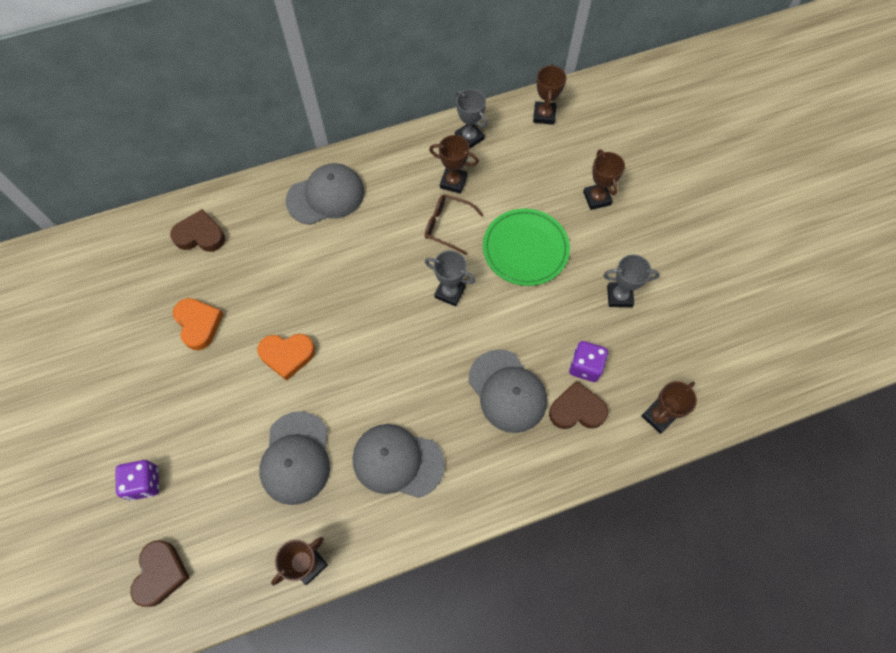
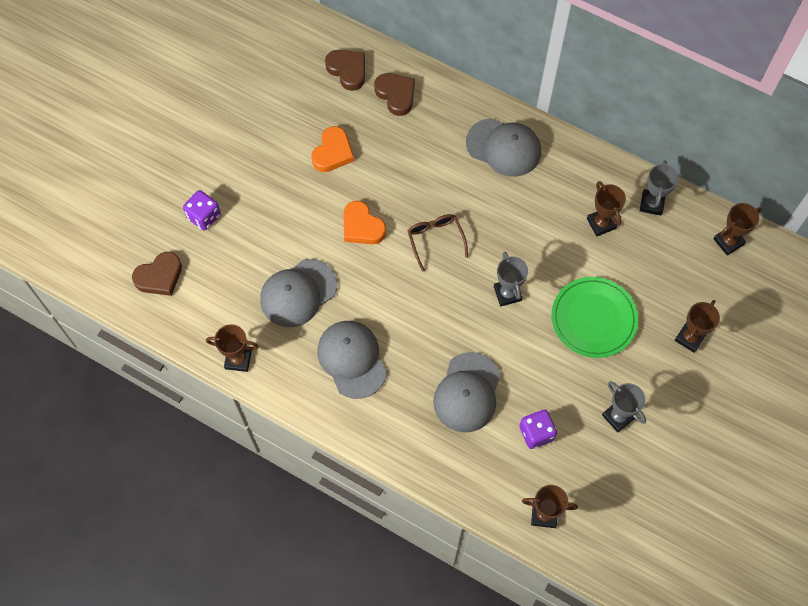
camera: 50 degrees right, 0 degrees up
brown glasses [425,194,484,255] -> brown glasses moved to [408,214,468,272]
brown heart [549,381,608,429] -> brown heart moved to [325,50,365,91]

